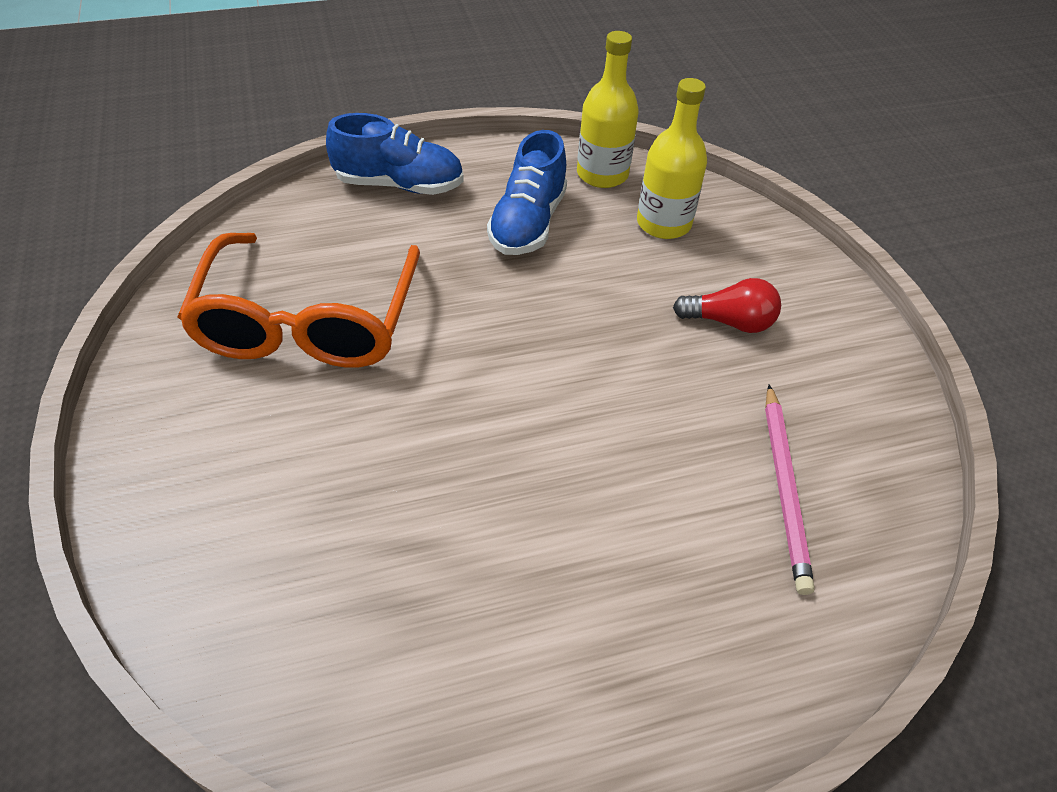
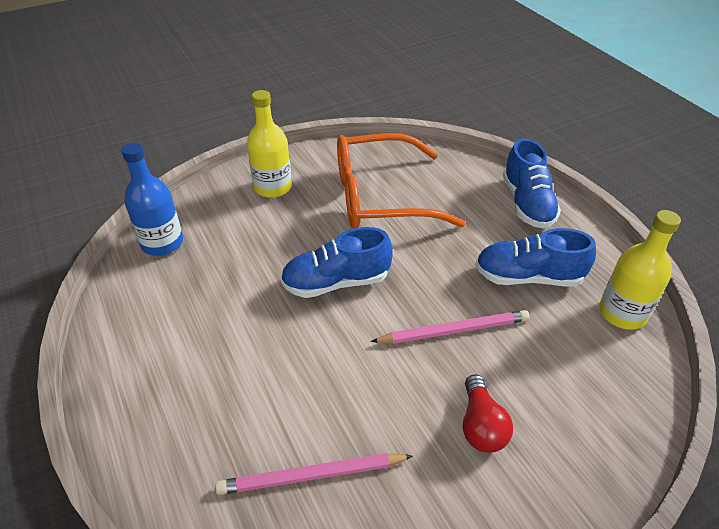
camera: 80 degrees right, 5 degrees down
yellow bottle [637,78,707,239] -> yellow bottle moved to [247,90,292,198]
none -> blue bottle [121,142,183,256]
none -> blue shoe [281,227,393,298]
none -> pink pencil [371,310,530,344]

